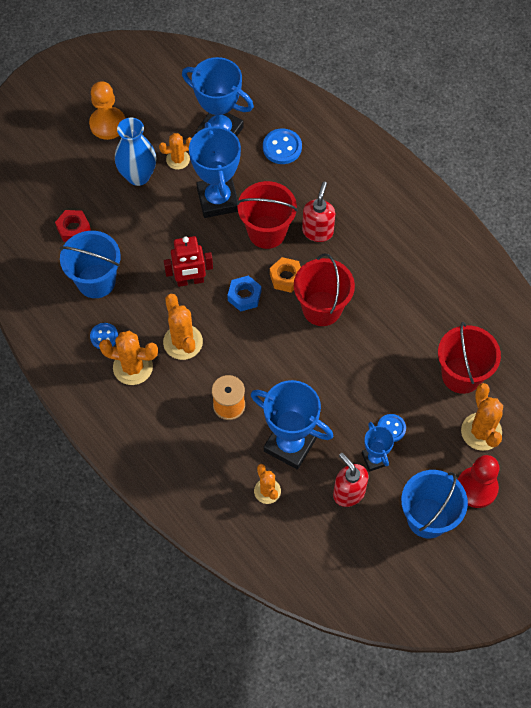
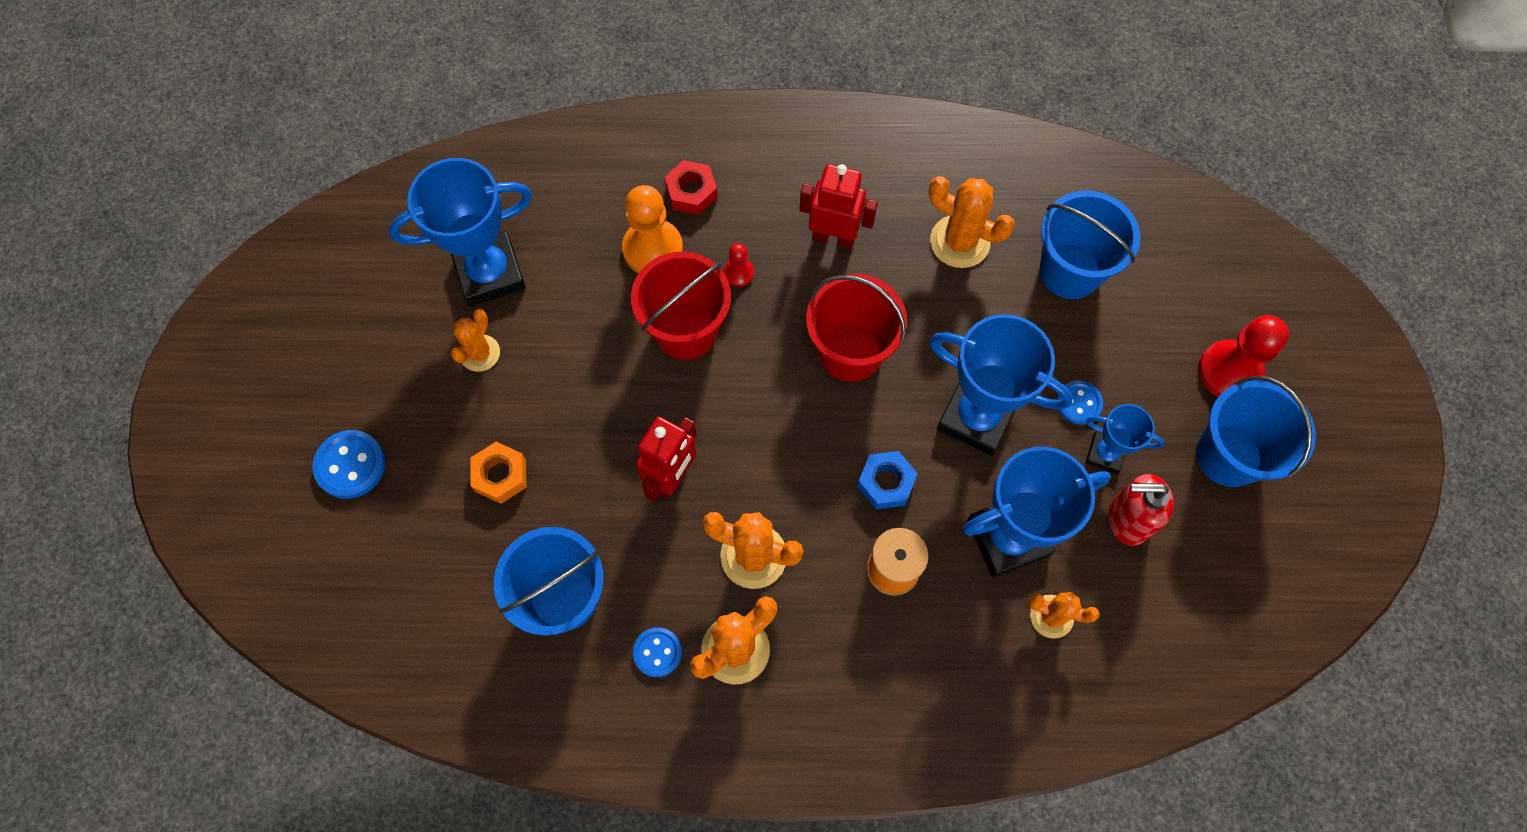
camera: 50 degrees left, 5 degrees up
red nut [55,210,91,242] -> red nut moved to [664,160,718,215]
orange pawn [89,81,125,140] -> orange pawn moved to [622,185,683,273]
blue vase [115,118,156,186] -> none
blue trophy [189,122,241,218] -> blue trophy moved to [930,314,1073,456]
blue nut [227,275,261,312] -> blue nut moved to [857,451,918,509]
blue button [263,128,302,164] -> blue button moved to [312,430,386,499]
orange nut [270,257,301,293] -> orange nut moved to [470,442,526,504]
red soap dispenser [302,181,335,242] -> red pawn [724,243,754,287]
red bucket [438,322,501,394] -> blue bucket [1040,190,1140,299]
orange cactus [461,383,503,451] -> orange cactus moved to [928,176,1015,268]
none -> red robot [799,164,878,249]

